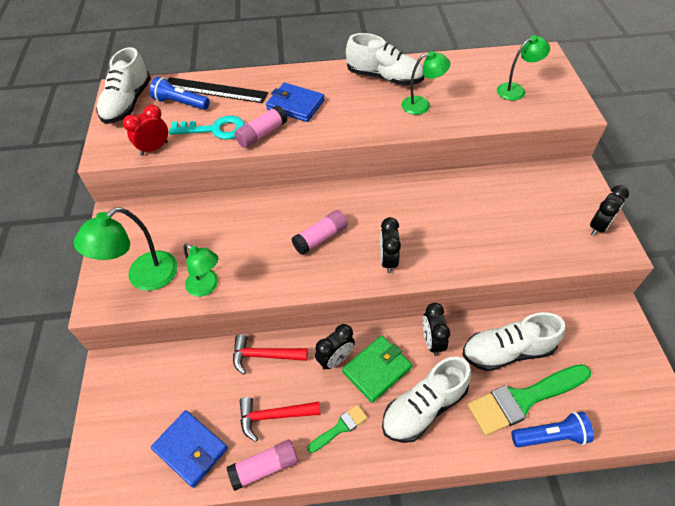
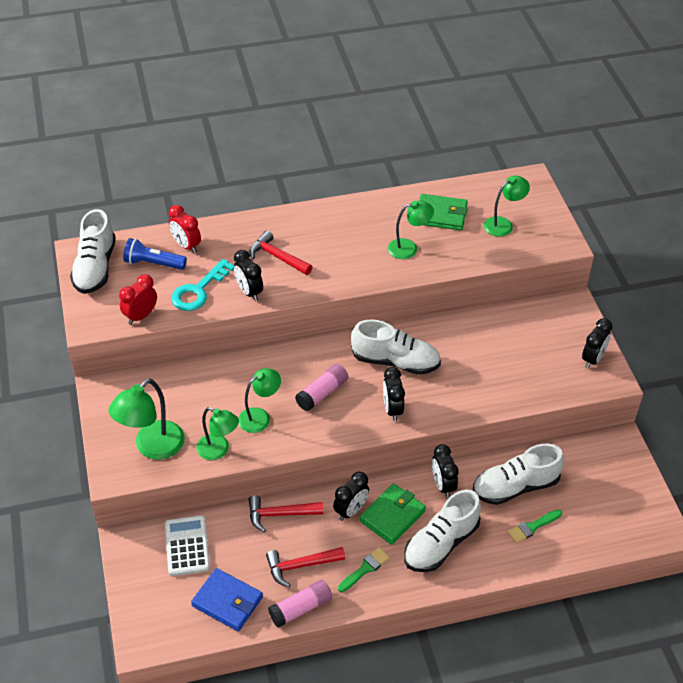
camera: 10 degrees left, 5 degrees down
black ruler [168,77,268,103] -> red clock [168,205,201,253]
turquoise key [169,116,245,140] -> turquoise key turned 135 degrees clockwise [171,259,234,311]
pink glue stick [234,105,287,148] -> black clock [234,250,263,301]
blue wallet [266,83,325,122] -> red hammer [249,231,312,275]
white shoe [346,33,424,85] -> white shoe moved to [351,319,441,375]
green brush [467,364,591,436] -> green brush [508,509,562,543], size x0.49
blue flashlight [511,412,594,447] -> none
none -> white calculator [165,515,210,576]
none -> green lamp [238,368,281,433]
none -> green wallet [419,194,468,230]

